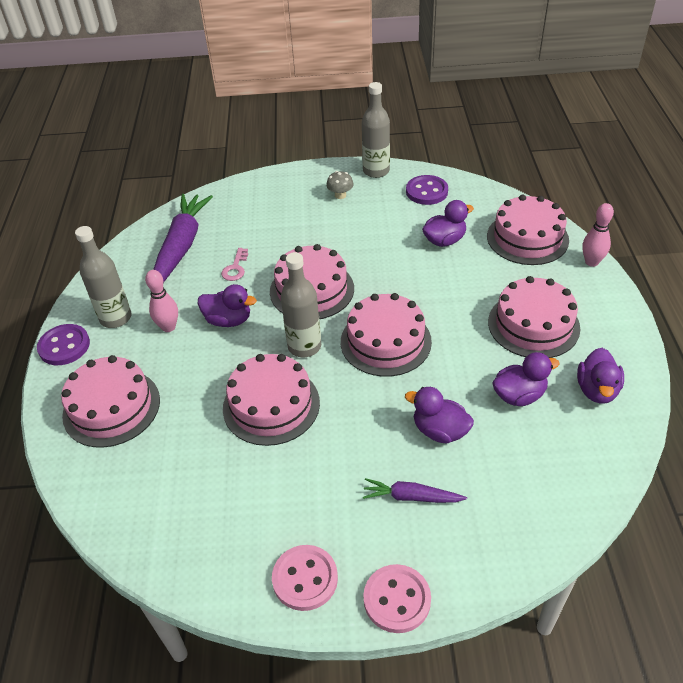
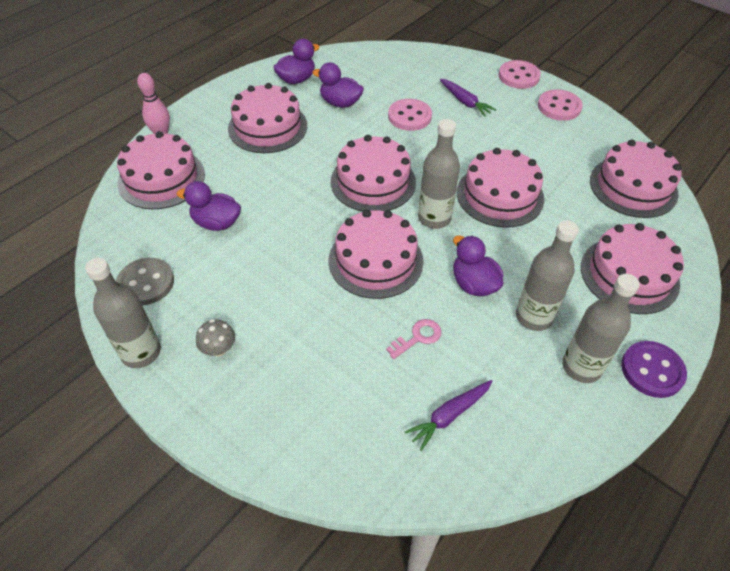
camera: 140 degrees left, 5 degrees up
pink bowling pin [145,270,178,332] -> grey bottle [516,220,579,331]
purple carrot [153,194,213,283] -> purple carrot [405,380,492,451], size x0.51
purple duck [405,387,474,443] -> pink button [388,99,432,131]
purple button [406,175,448,205] -> grey button [116,258,174,306]
none -> pink cake [590,140,682,218]

